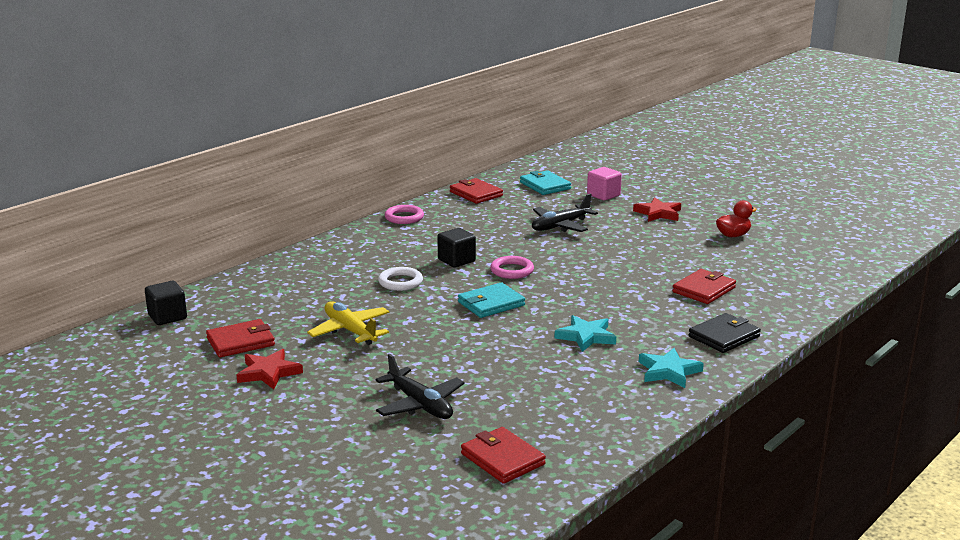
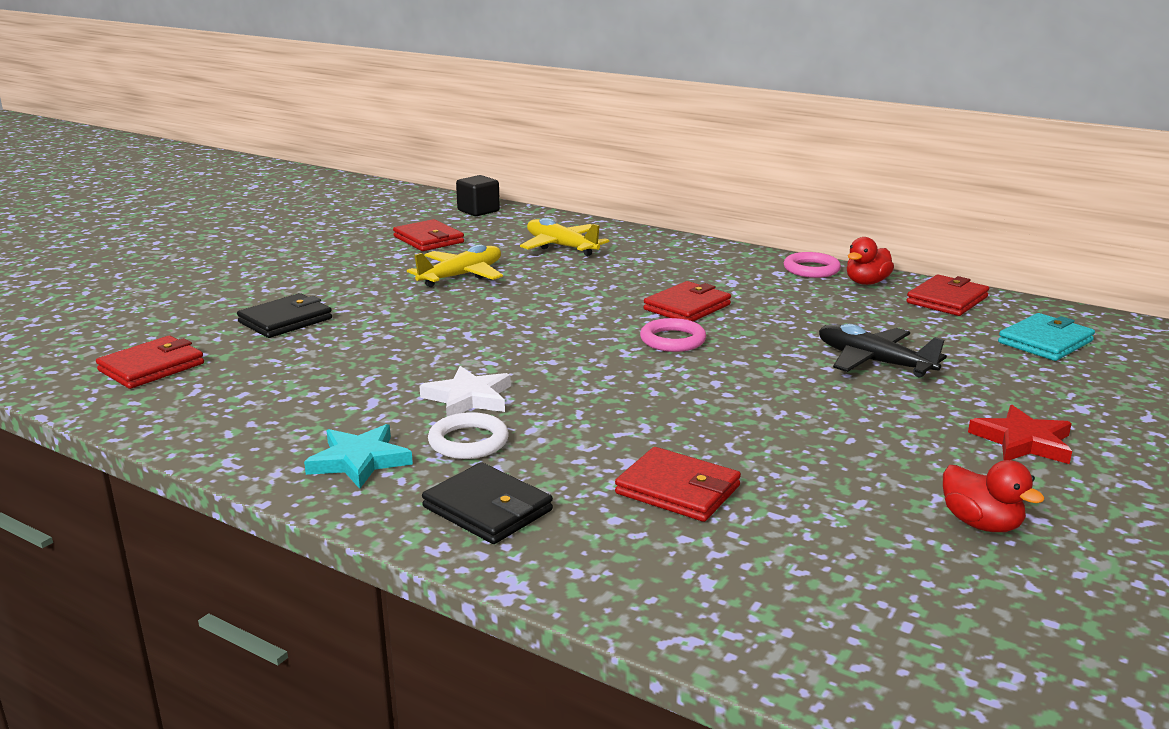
camera: 80 degrees right, 0 degrees up
red star [237,349,303,389] -> none
black plane [375,354,465,419] -> black wallet [237,293,332,338]
white ring [378,267,423,291] -> white ring moved to [428,412,509,459]
black cube [437,228,476,267] -> red wallet [643,281,731,321]
turquoise wallet [458,282,525,318] -> none
turquoise star [555,315,616,352] -> white star [420,366,511,416]
pink cube [587,167,622,201] -> none
none -> yellow plane [520,218,610,256]
none -> red duck [847,237,894,285]

